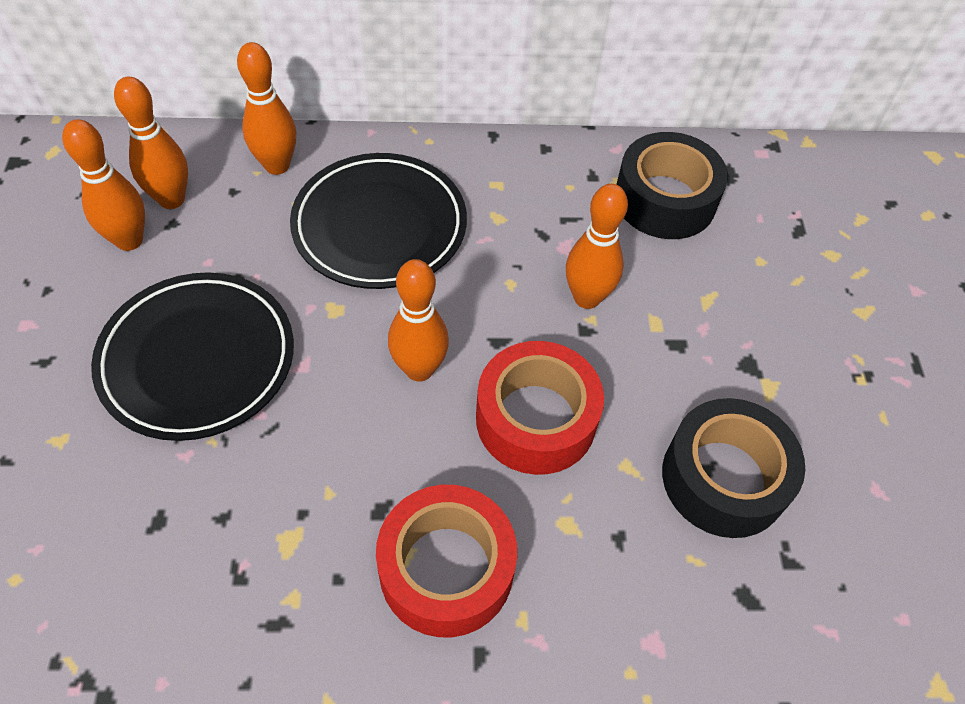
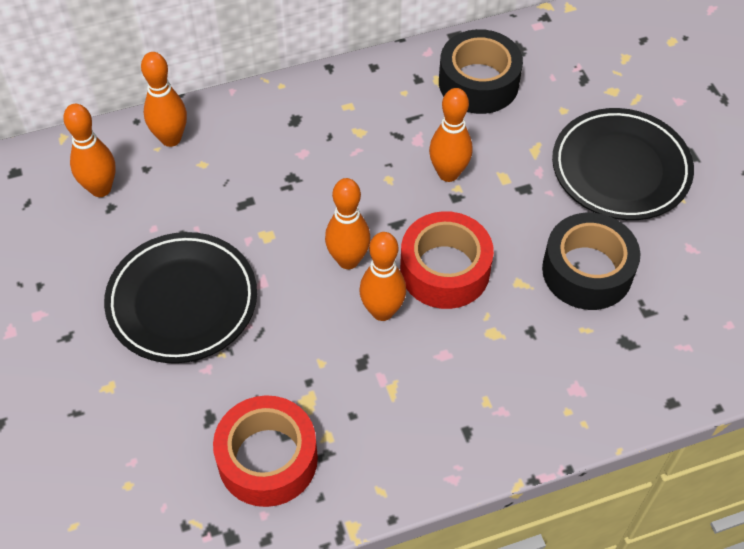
camera: 15 degrees left, 0 degrees up
orange bowling pin [62,119,145,251] -> orange bowling pin moved to [359,232,406,321]
black plate [290,153,467,289] -> black plate moved to [552,108,694,220]
red tape [376,485,517,637] -> red tape moved to [213,395,318,507]

